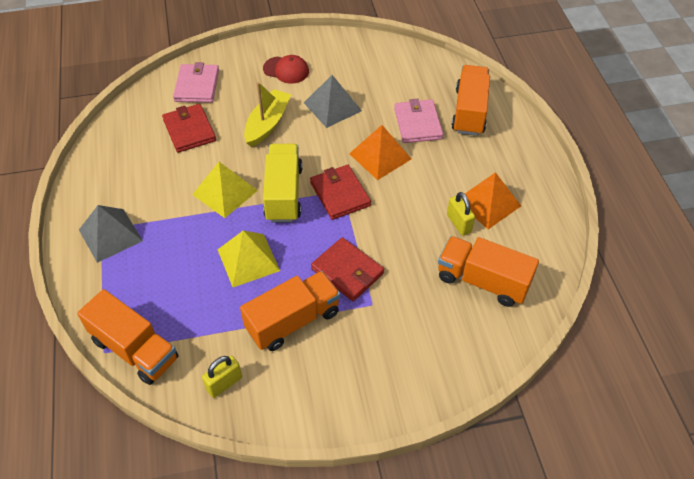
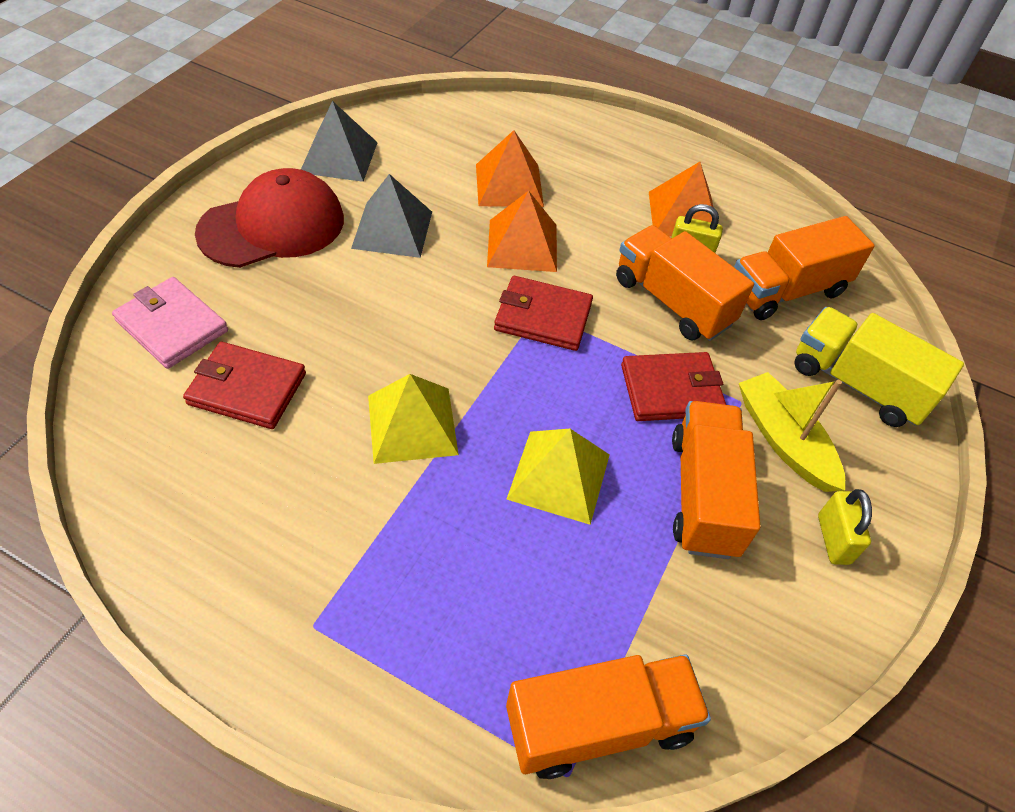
camera: 55 degrees left, 0 degrees up
grey pyramid [79,205,143,263] -> grey pyramid moved to [301,101,378,182]
yellow padlock [202,356,242,398] -> yellow padlock moved to [818,489,872,565]
yellow boat [244,82,291,147] -> yellow boat moved to [739,372,845,492]
red cap [263,55,309,84] -> red cap [195,168,344,268], size x1.82
yellow truck [263,144,303,222] -> yellow truck moved to [794,307,964,427]
pink wallet [394,99,443,143] -> orange pyramid [476,130,544,207]
orange truck [451,65,490,136] -> orange truck moved to [616,225,754,341]

